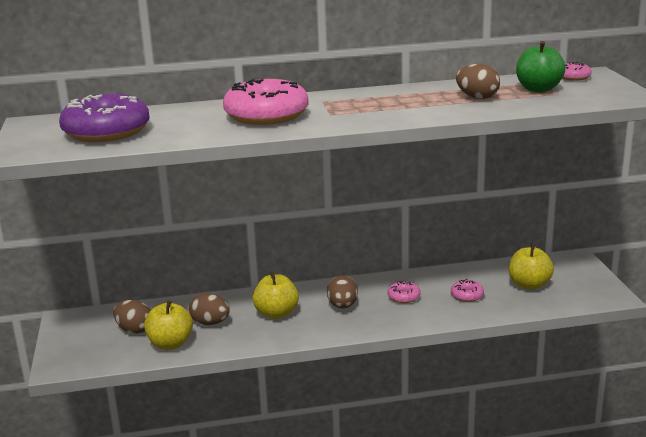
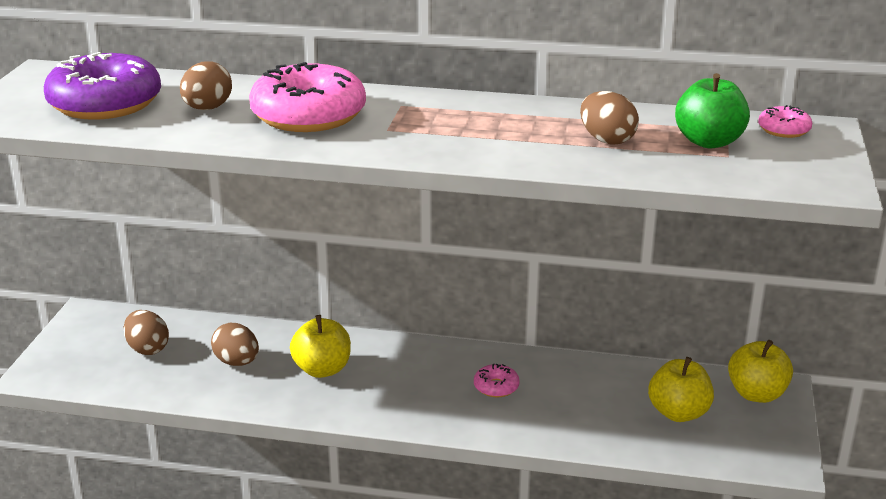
camera: 20 degrees right, 5 degrees up
yellow apple [144,300,193,350] -> yellow apple moved to [728,340,793,403]
brown egg [327,275,358,309] -> brown egg moved to [180,61,232,110]
pink donut [451,279,484,302] -> none

